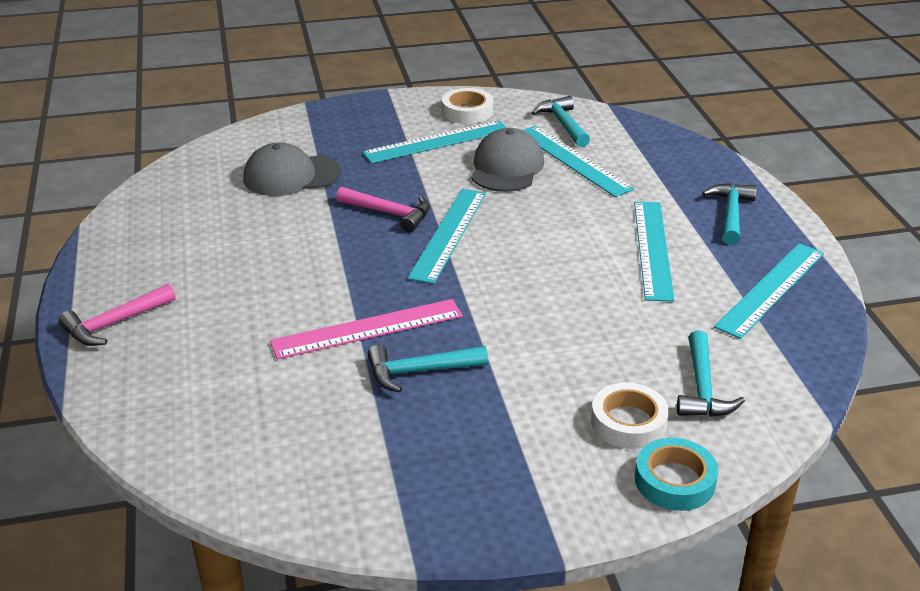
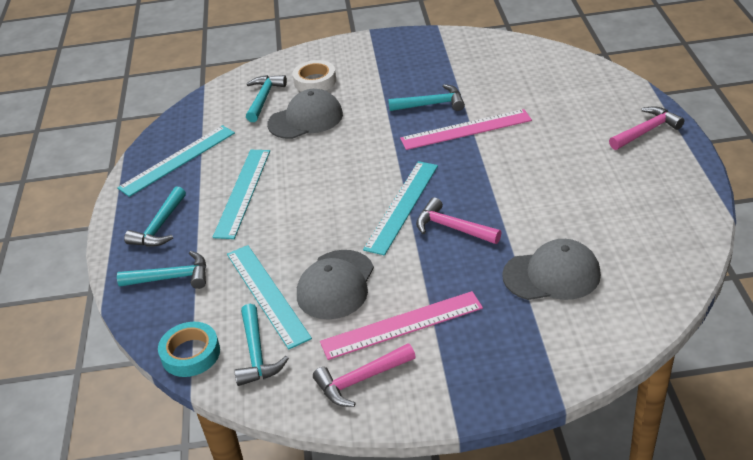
camera: 170 degrees left, 5 degrees up
turquoise ruler [362,120,507,163] -> pink ruler [320,291,483,360]
white tape [442,88,493,124] -> pink hammer [313,343,416,407]
turquoise tape [635,438,718,511] -> turquoise tape moved to [158,322,220,377]
none -> turquoise hammer [117,251,206,289]
none -> grey cap [267,89,343,139]

